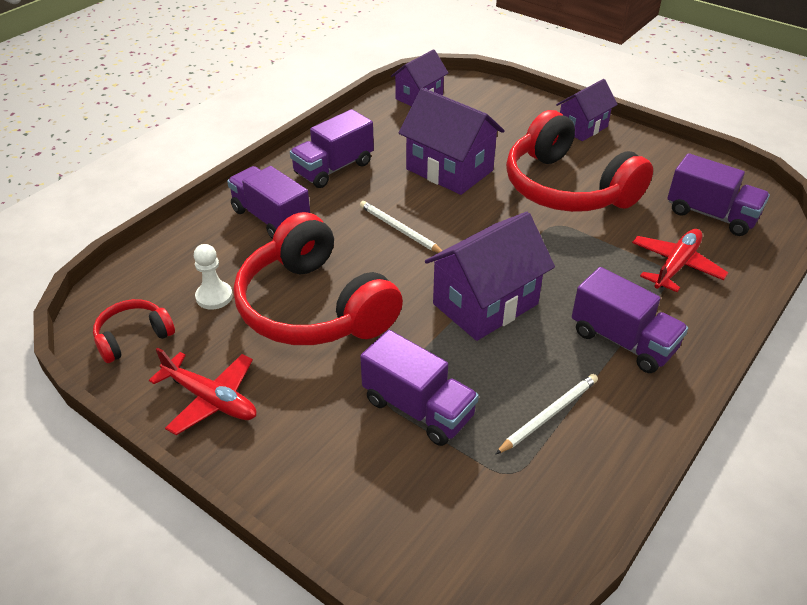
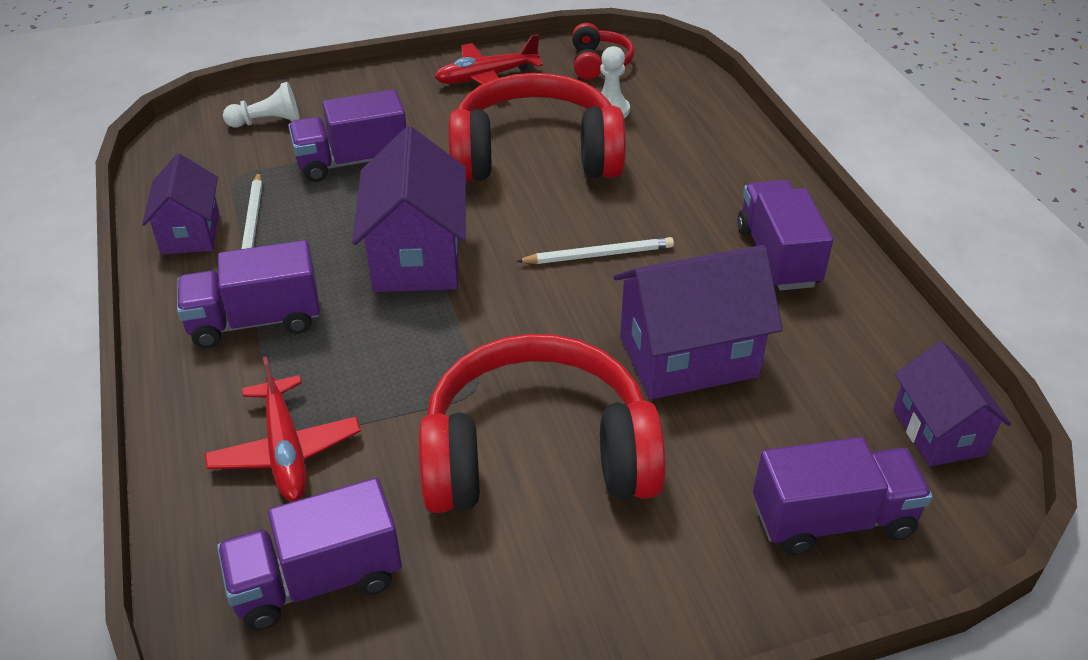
camera: 125 degrees right, 0 degrees up
purple truck [227,166,310,239] -> purple truck moved to [753,437,933,555]
purple house [556,79,618,141] -> purple house moved to [142,154,219,255]
none -> white pawn [223,82,299,128]

